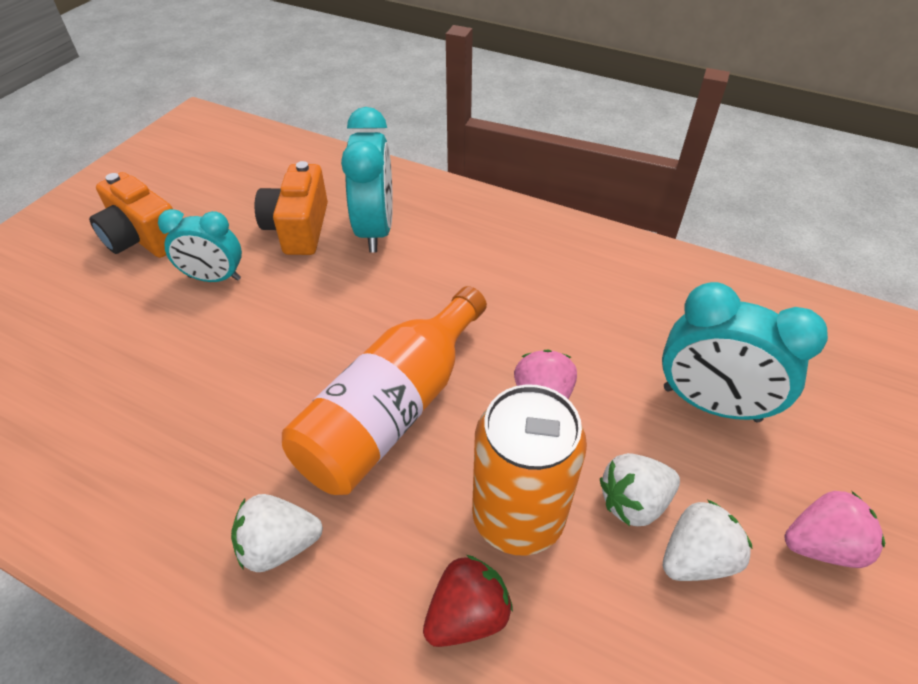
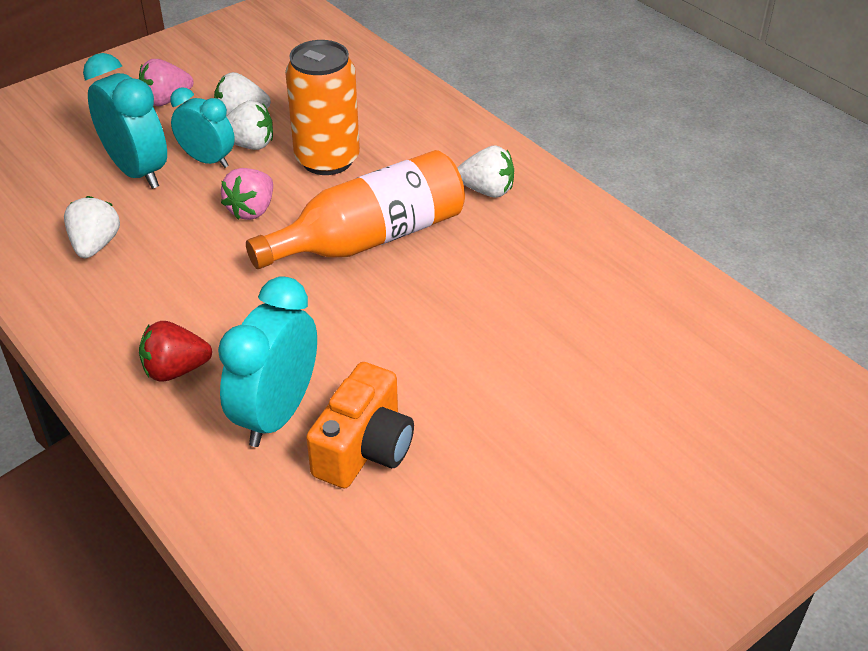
camera: 155 degrees left, 5 degrees down
orange camera [89,172,173,258] -> none
turquoise clock [158,209,242,282] -> turquoise clock moved to [170,88,235,168]
red strawberry [423,555,513,647] -> red strawberry moved to [139,321,212,381]
pink strawberry [785,491,885,568] -> pink strawberry turned 45 degrees counterclockwise [139,59,194,106]
none -> white strawberry [64,196,120,258]

